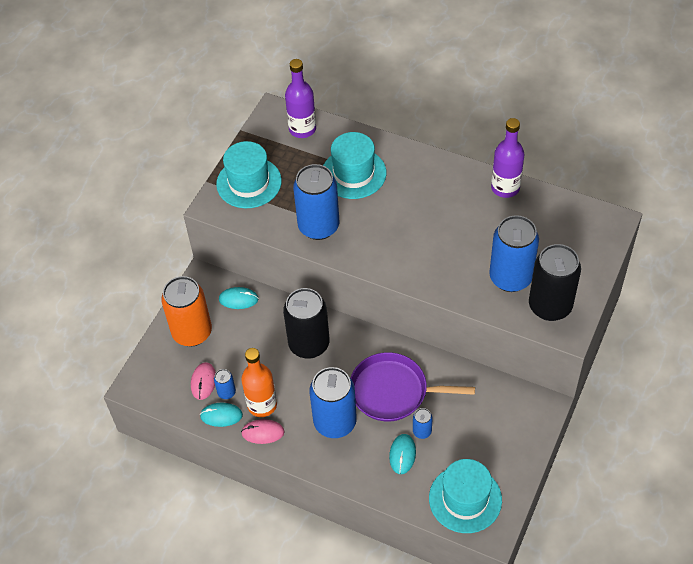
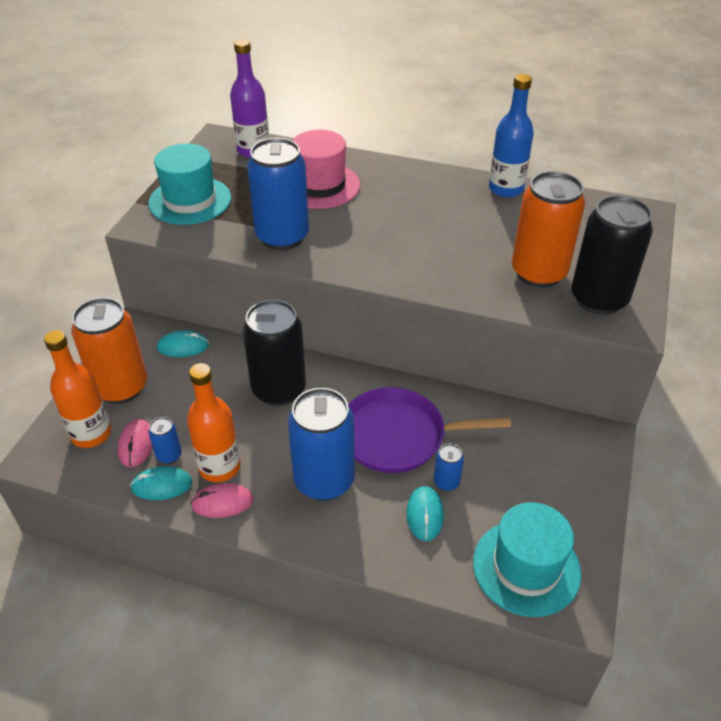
camera: 10 degrees left, 10 degrees down
turquoise hat [323,132,386,199] -> pink hat [293,130,360,209]
blue can [489,215,539,292] -> orange can [512,171,585,288]
purple bottle [491,118,525,198] -> blue bottle [489,74,534,197]
none -> orange bottle [44,330,111,448]

